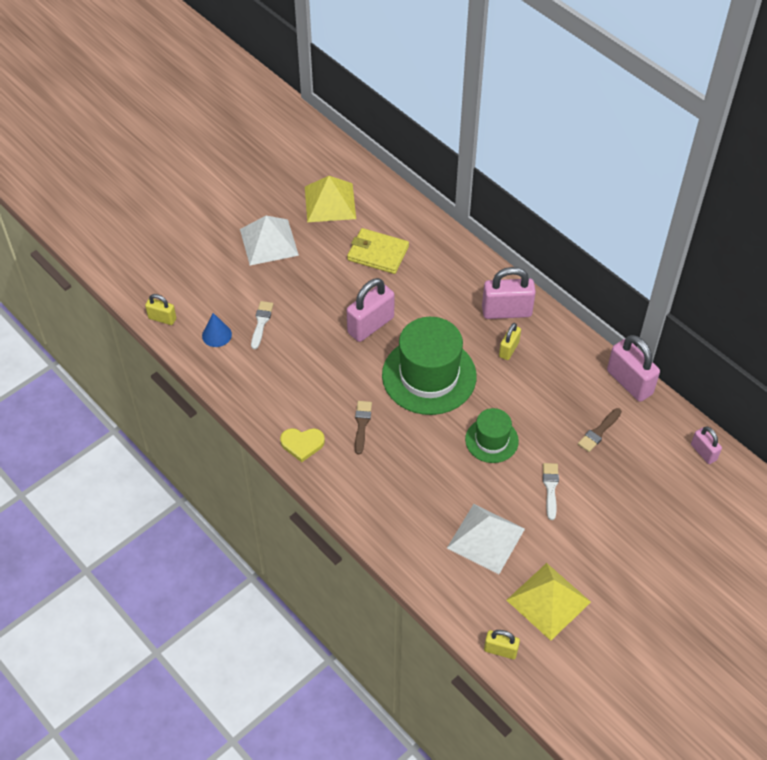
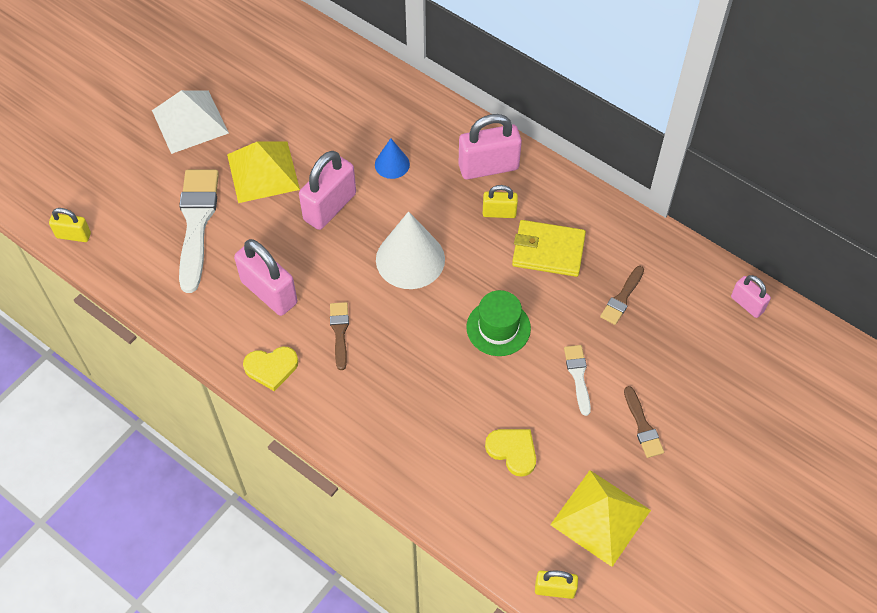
camera: 10 degrees left, 5 degrees up
blue cone [202,313,232,347] -> blue cone moved to [375,138,410,179]
white brush [251,301,274,349] -> white brush [179,170,219,293], size x2.00
yellow pyramid [305,176,356,222] -> yellow pyramid moved to [227,142,300,203]
yellow wallet [347,228,409,274] -> yellow wallet moved to [512,220,586,277]
green hat [382,317,477,415] -> white cone [376,211,445,289]
white pyramid [447,504,525,574] -> yellow heart [485,429,536,477]
yellow padlock [499,323,521,360] -> yellow padlock turned 75 degrees clockwise [483,185,518,218]
pink padlock [607,335,660,402] -> pink padlock moved to [234,239,298,316]
none -> brown brush [624,386,664,458]

